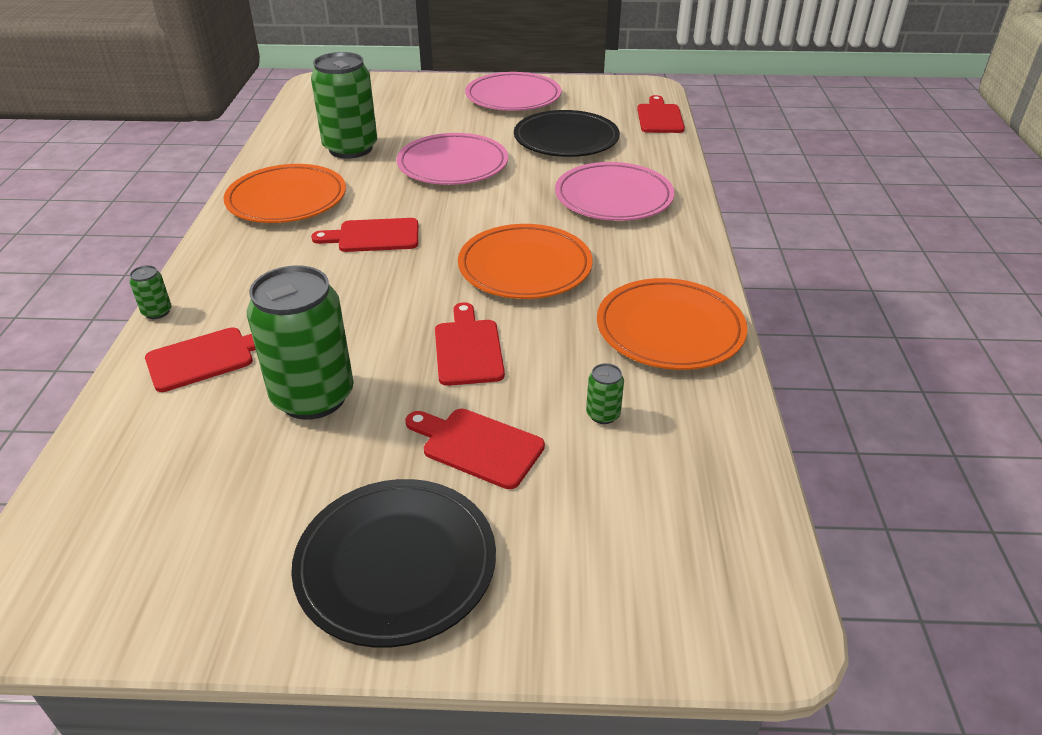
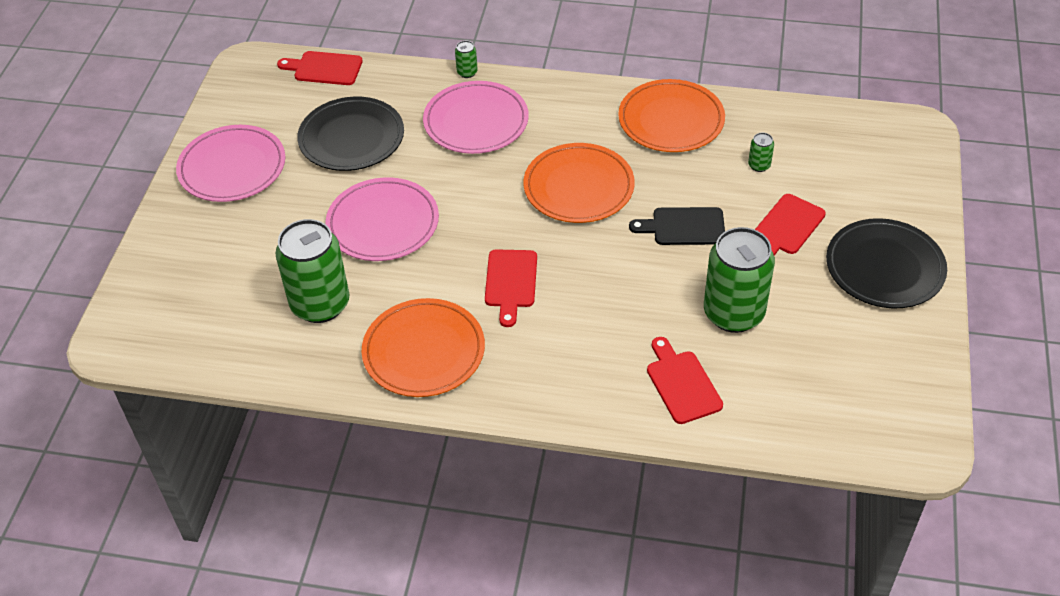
camera: 80 degrees left, 10 degrees up
green can [129,265,171,319] -> green can moved to [455,41,478,78]
red cutting board [435,302,505,386] -> black cutting board [629,207,725,245]

